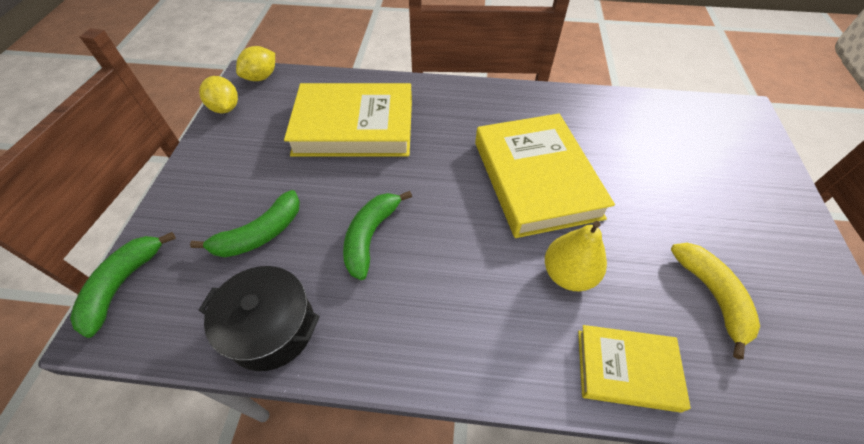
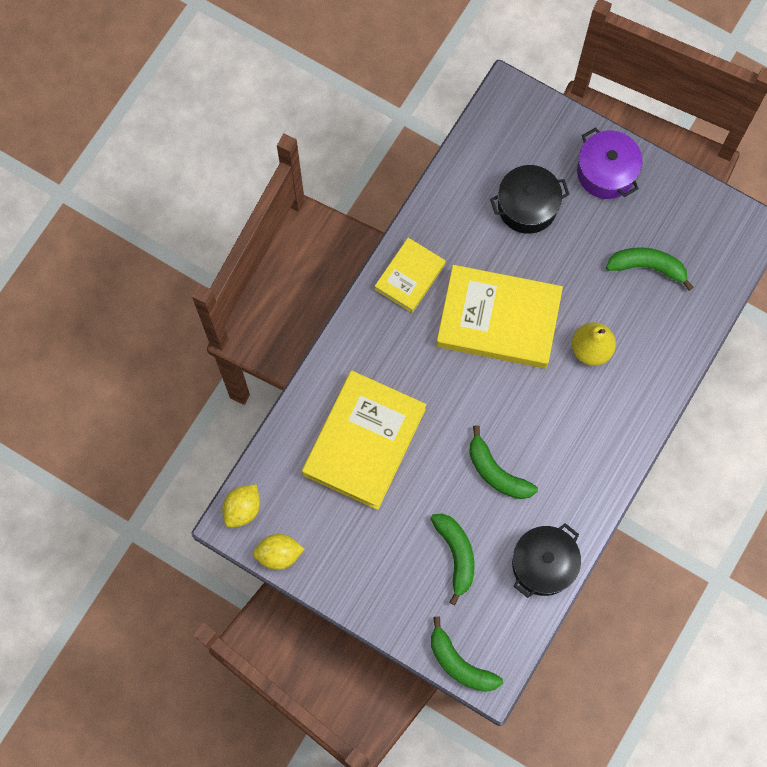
camera: 65 degrees left, 20 degrees up
yellow lemon [236,46,275,81] -> yellow lemon turned 60 degrees clockwise [222,484,260,528]
yellow book [578,325,691,413] -> yellow book moved to [375,238,446,313]
yellow banana [671,243,760,359] -> green banana [606,247,694,291]
none -> black pot [490,165,570,234]
none -> purple pot [577,127,643,199]

